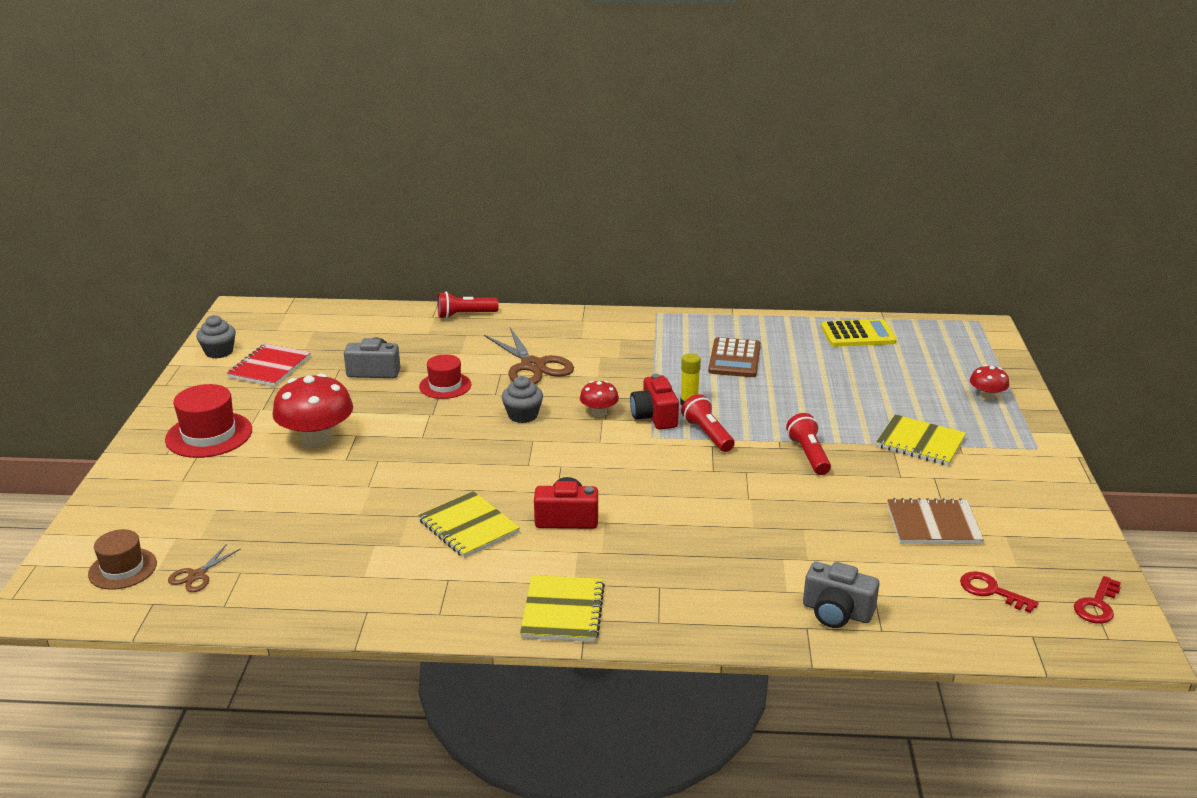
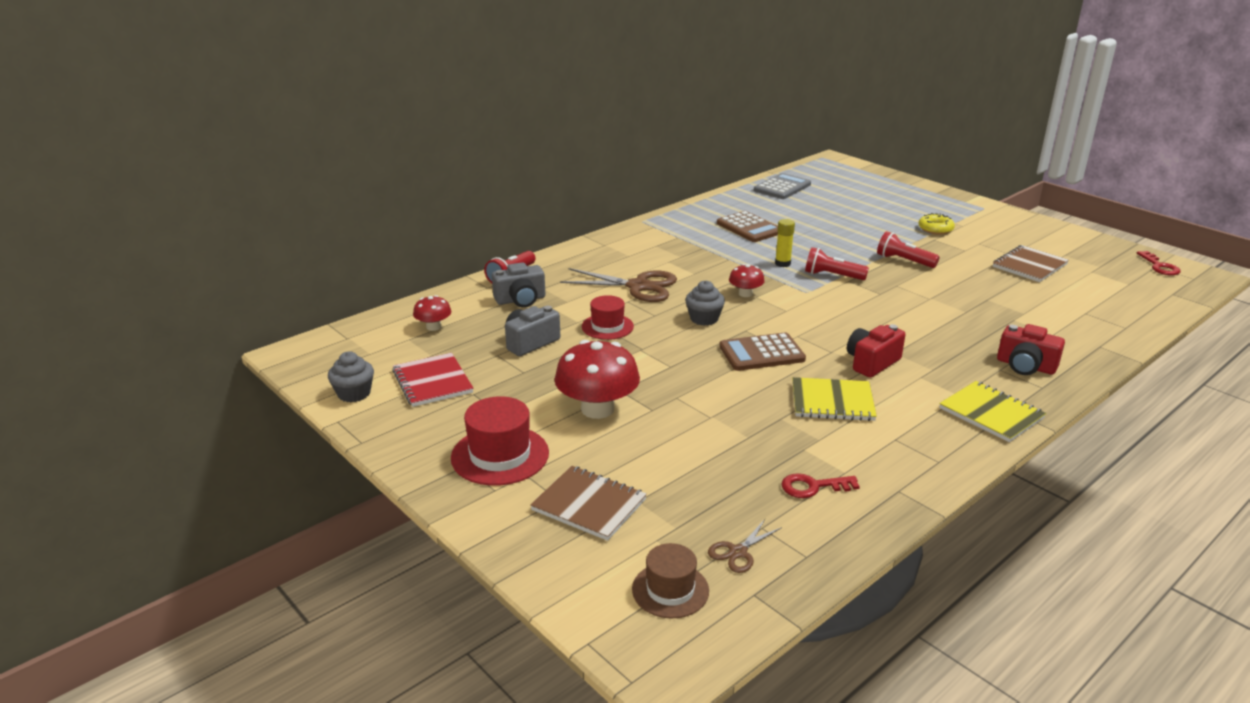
camera: 45 degrees left, 0 degrees up
brown scissors [168,544,240,592] -> brown scissors turned 60 degrees clockwise [708,519,782,573]
red camera [630,374,679,430] -> red camera moved to [997,324,1065,375]
grey camera [803,562,879,628] -> grey camera moved to [492,262,545,308]
yellow calculator [821,319,897,347] -> grey calculator [754,173,811,199]
yellow notebook [876,414,966,466] -> yellow donut [918,213,955,235]
red key [960,571,1039,613] -> red key moved to [781,473,860,498]
red mushroom [970,365,1009,401] -> red mushroom moved to [413,295,451,331]
none -> brown notebook [530,466,647,541]
none -> brown calculator [719,332,806,371]

